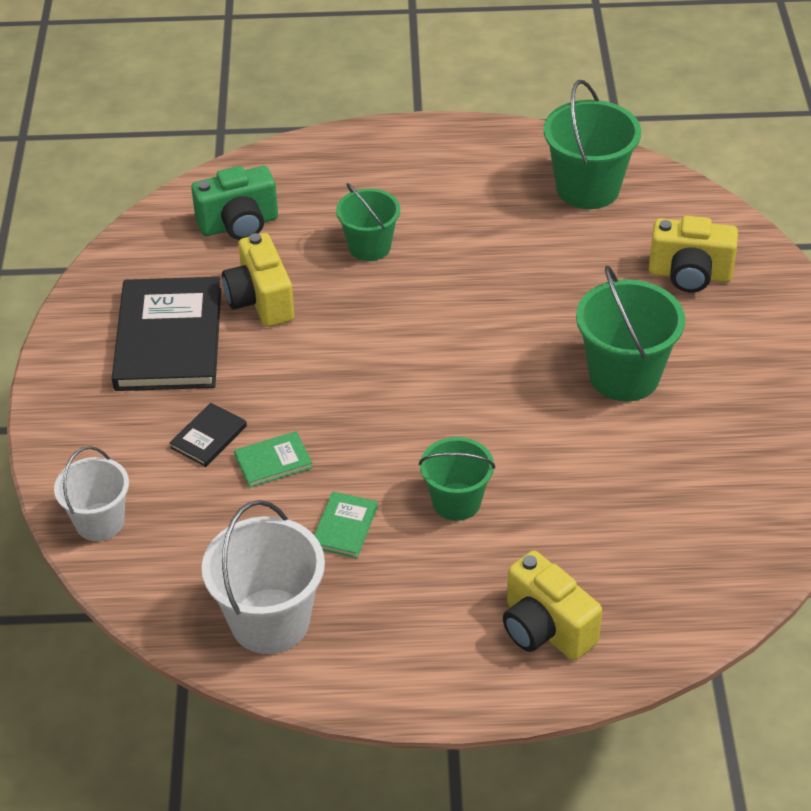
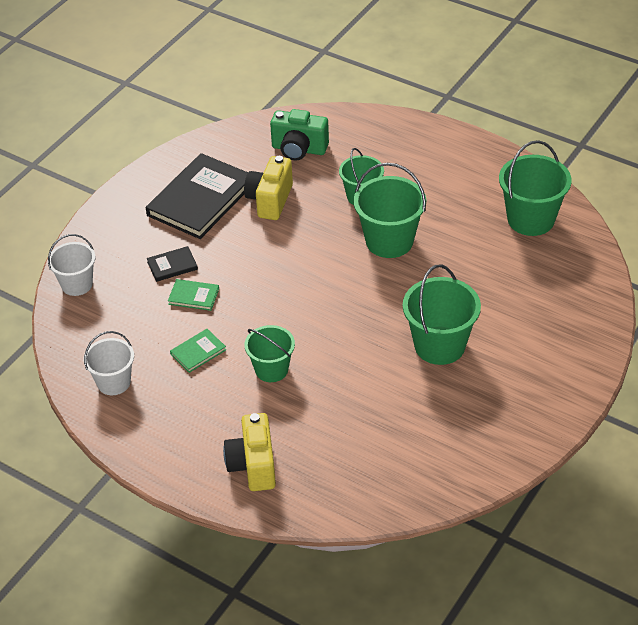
camera: 35 degrees right, 0 degrees up
white bucket [202,500,325,654] -> white bucket [83,331,134,395], size x0.65
yellow camera [649,216,738,292] -> none
none -> green bucket [353,163,426,258]

